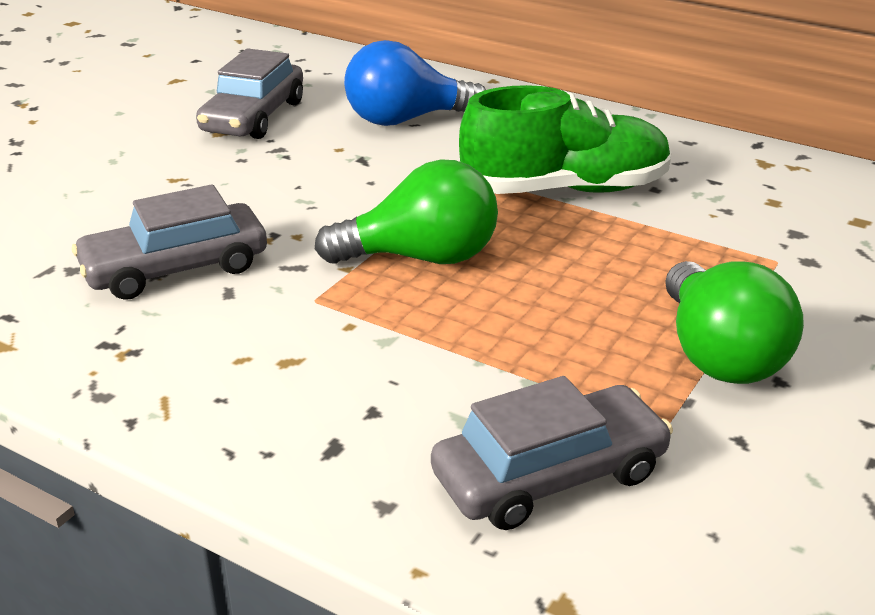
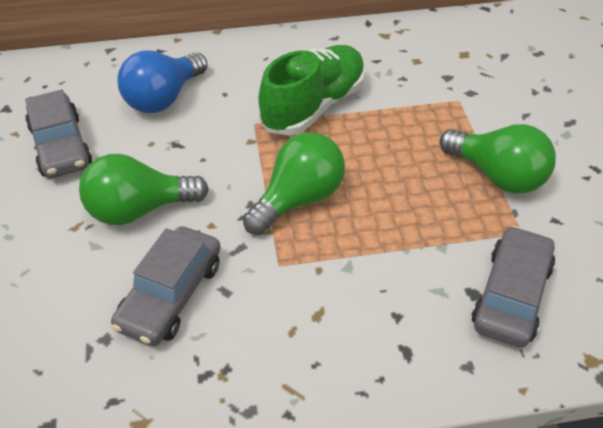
camera: 40 degrees left, 15 degrees up
none -> green light bulb [79,154,209,225]

